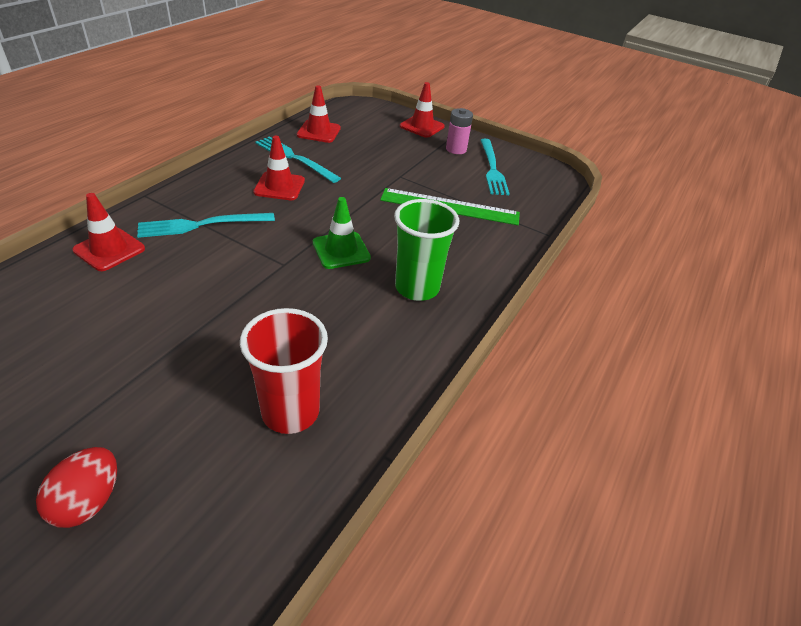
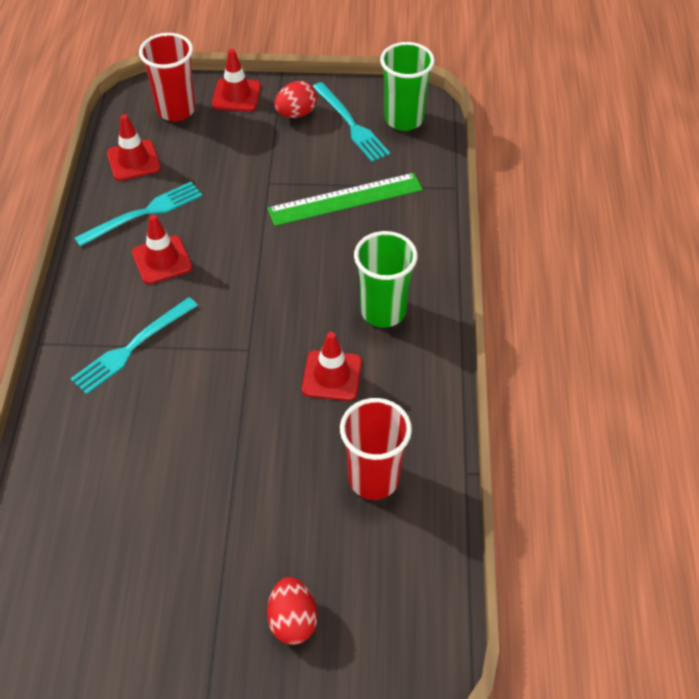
camera: 25 degrees left, 10 degrees up
red traffic cone [72,193,145,271] -> red traffic cone moved to [302,332,362,401]
turquoise fork [255,137,341,183] -> turquoise fork turned 135 degrees clockwise [75,182,202,247]
green traffic cone [313,197,371,269] -> none
pink battery [446,108,473,154] -> red egg [274,81,317,118]
none -> red cup [139,33,195,121]
none -> green cup [380,42,435,131]

